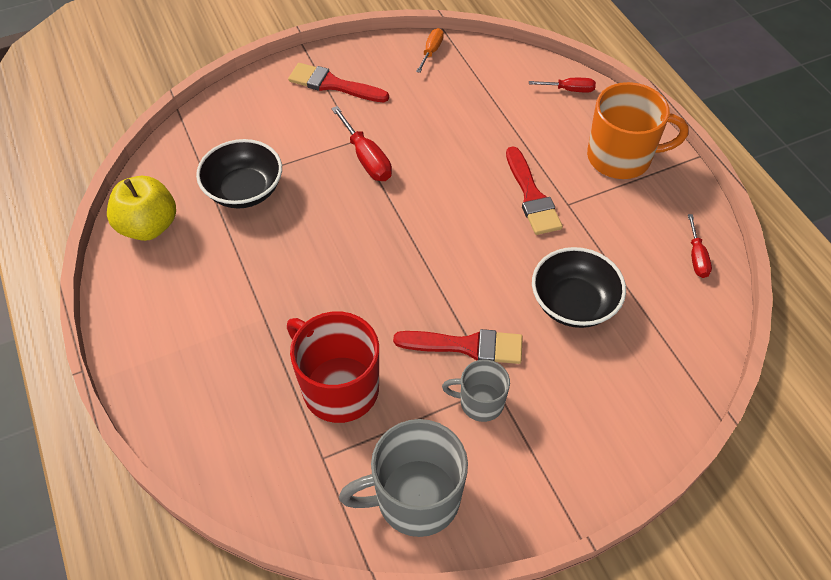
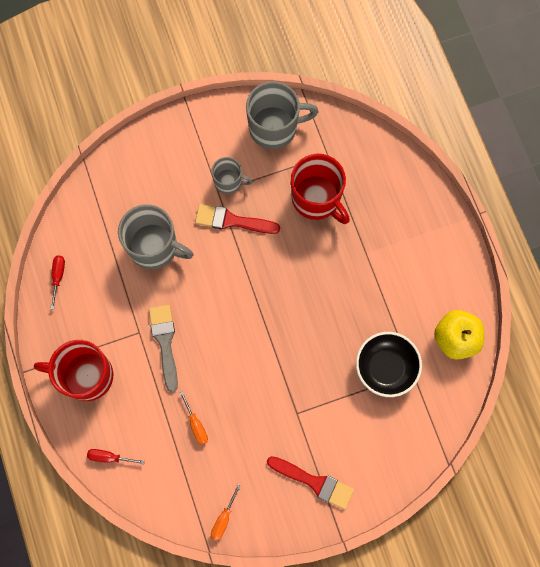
camera: 175 degrees left, 20 degrees up
red screwdriver [331,106,392,181] -> none
red brush [506,146,563,235] -> grey brush [149,305,178,392]
black bowl [532,247,626,328] -> grey mug [118,204,193,269]
orange mug [587,82,689,179] -> red mug [34,340,113,401]
none -> orange screwdriver [180,391,208,445]

